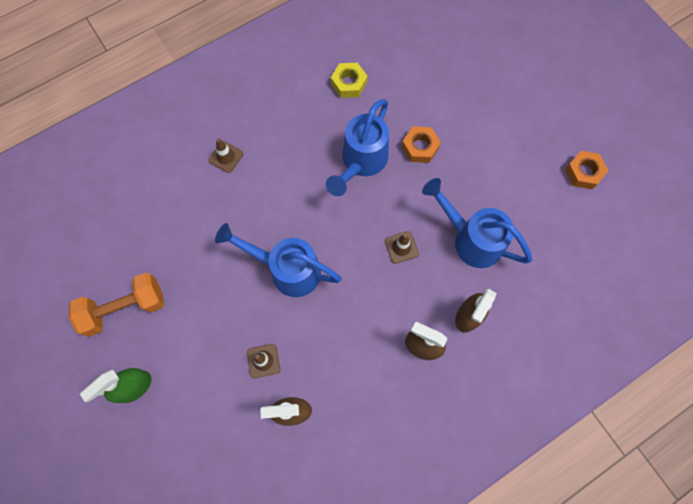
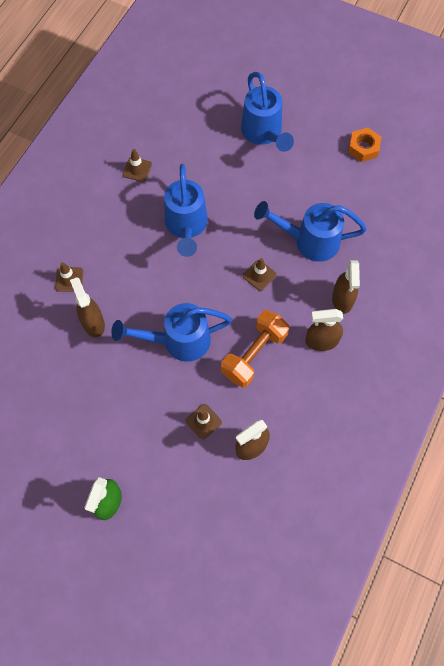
camera: 30 degrees left, 5 degrees down
orange dumbbell [68,273,164,337] -> orange dumbbell moved to [221,310,289,388]
yellow nut [331,63,367,98] -> brown traffic cone [123,149,152,182]
orange nut [402,126,441,163] -> none
none -> brown spray bottle [70,277,105,337]
none -> blue watering can [241,72,294,152]

